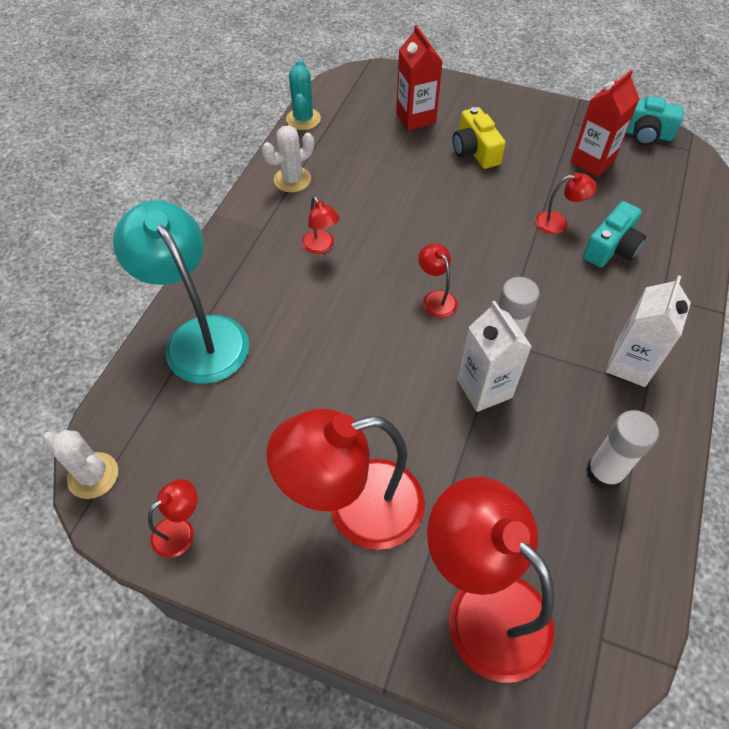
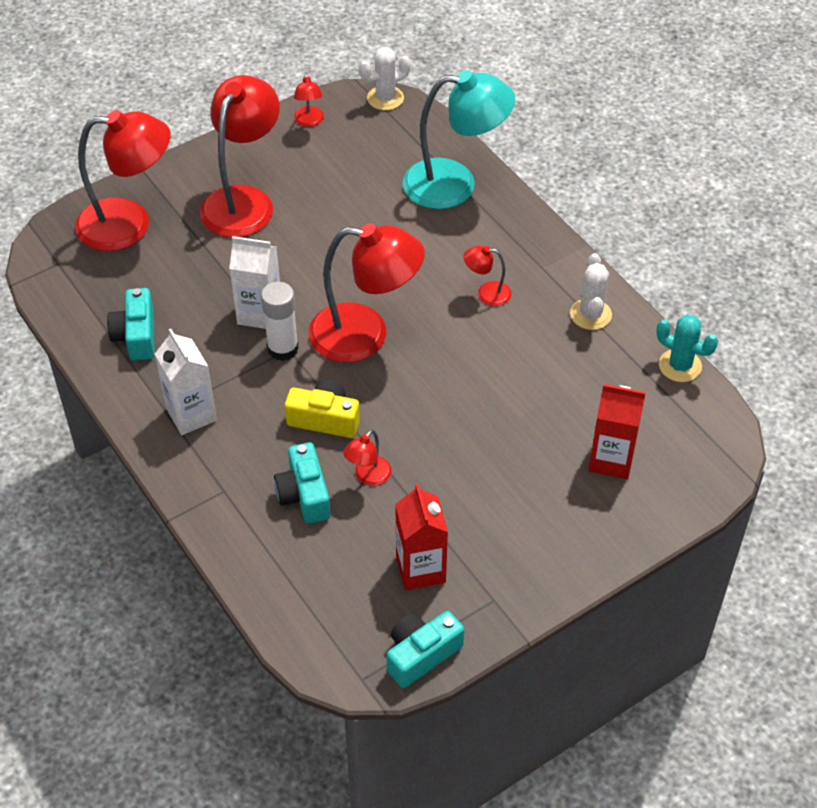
camera: 125 degrees right, 5 degrees down
red lamp [418,243,458,318] -> red lamp [308,223,425,362], size x2.29
yellow camera [453,107,506,169] -> yellow camera moved to [285,380,360,438]
white glue stick [586,410,659,490] -> turquoise camera [107,288,154,361]

